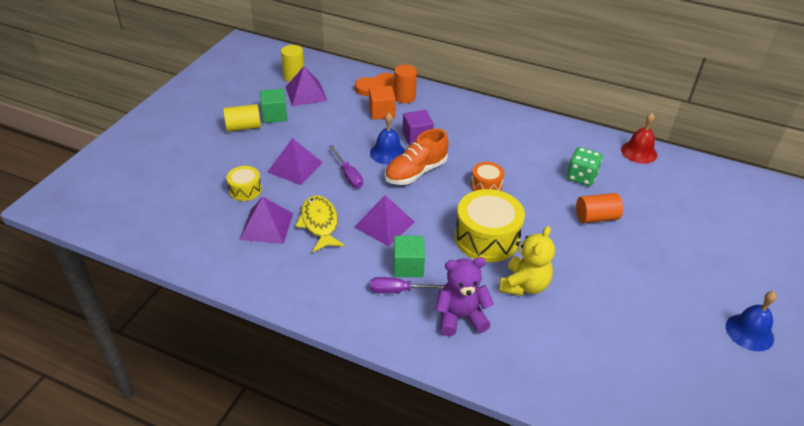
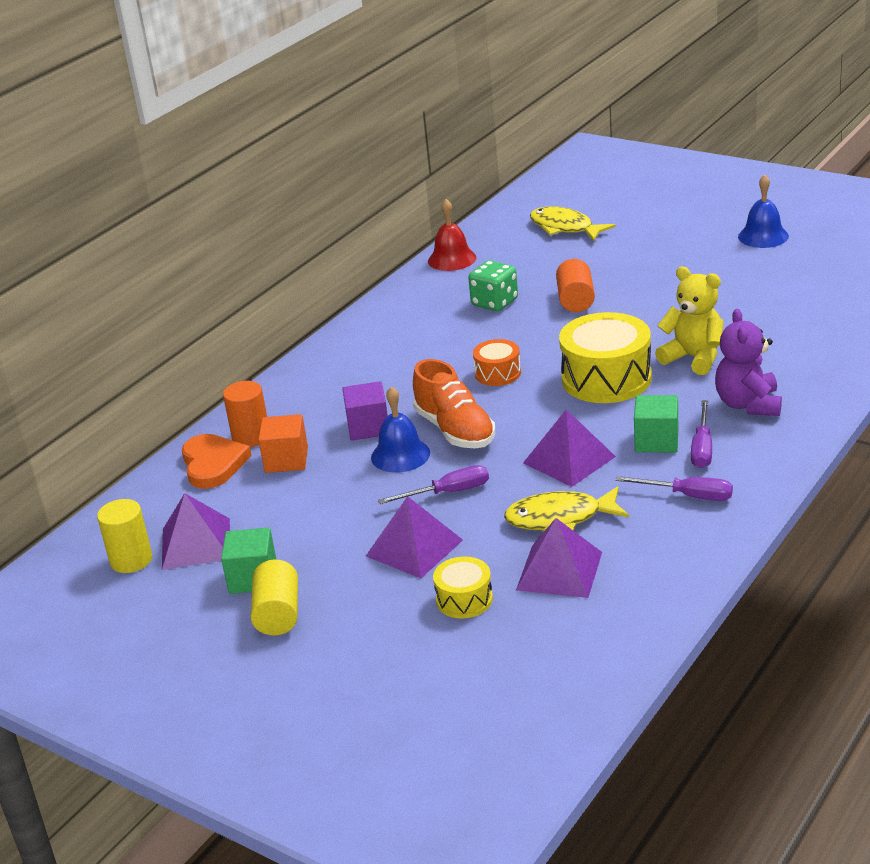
camera: 75 degrees left, 10 degrees down
none -> yellow fish [530,206,616,241]
none -> purple screwdriver [615,476,733,501]

